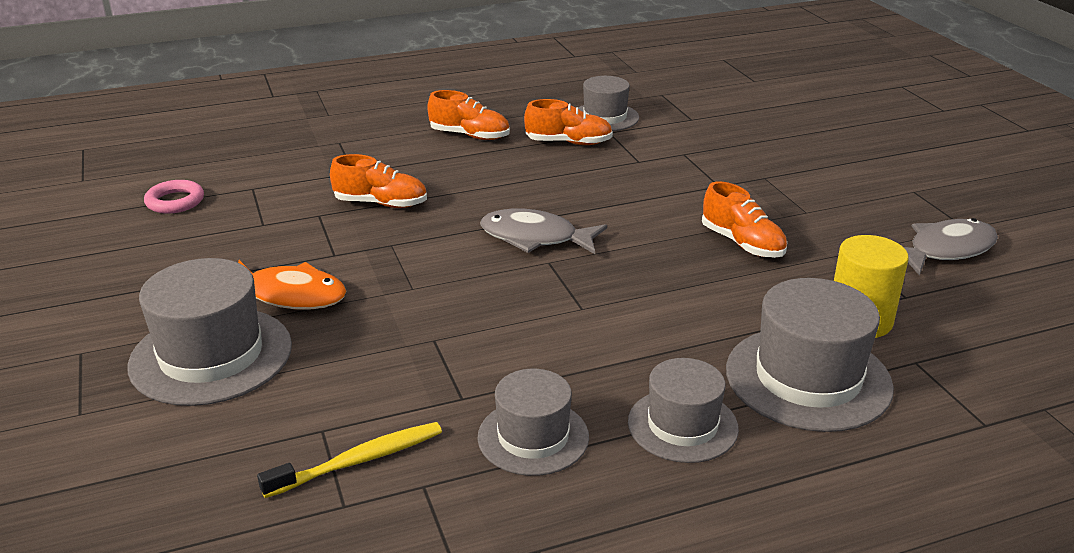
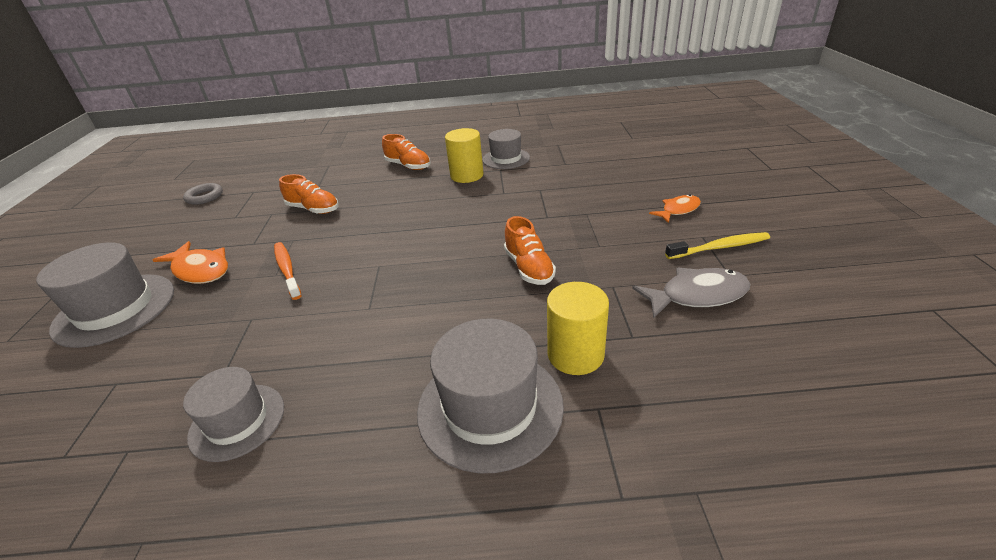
camera: 20 degrees right, 5 degrees up
pink ring [144,180,204,214] -> grey ring [183,183,223,205]
yellow toothbrush [257,422,442,498] -> yellow toothbrush moved to [665,232,770,259]
grey fish [480,208,607,254] -> none
orange shoe [524,99,613,145] -> yellow cylinder [445,128,484,183]
grey hat [628,358,739,463] -> none
none -> orange toothbrush [274,242,302,300]
none -> orange fish [649,194,701,223]

